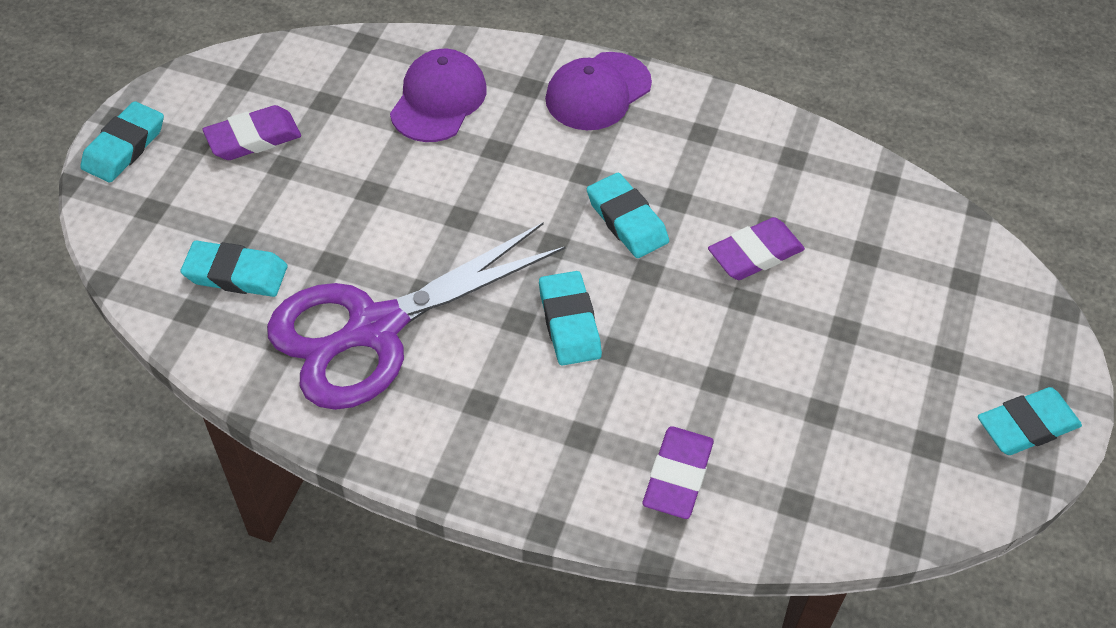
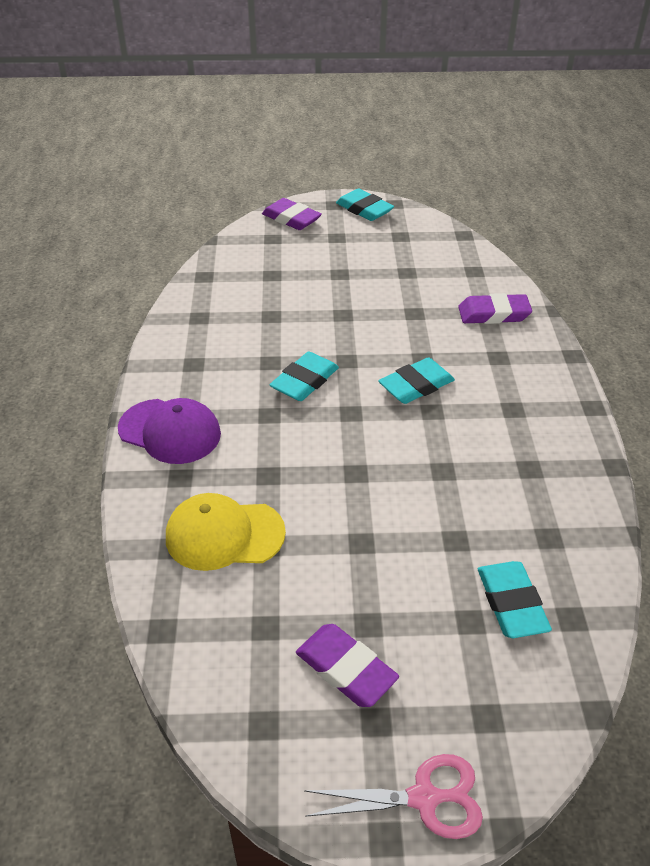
camera: 110 degrees left, 10 degrees down
turquoise eraser [80,101,164,182] -> pink scissors [304,754,483,839]
purple scissors [267,222,566,410] -> none
purple cap [390,49,487,142] -> yellow cap [166,493,286,571]
purple eraser [708,217,805,280] -> purple eraser moved to [262,198,322,230]

